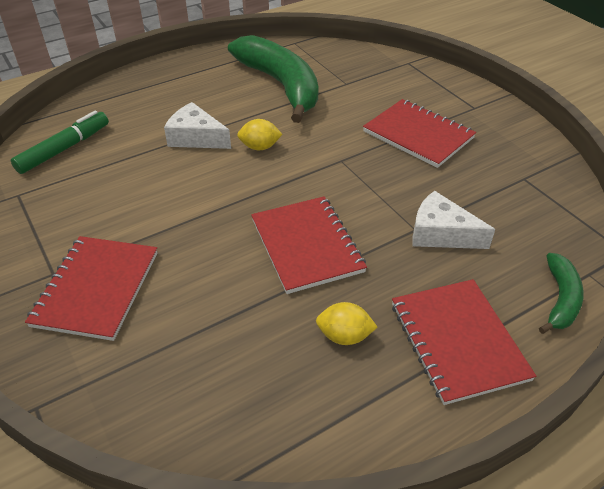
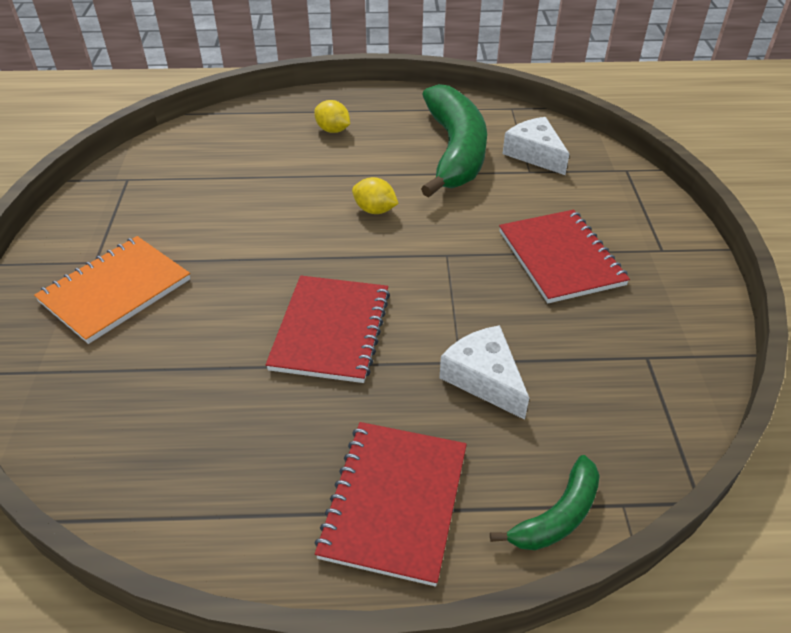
camera: 30 degrees right, 0 degrees up
green marker [11,111,109,174] -> none
red notebook [25,236,157,341] -> orange notebook [34,236,190,344]
white cheese [164,102,231,149] -> white cheese moved to [503,117,569,175]
yellow lemon [316,302,377,345] -> yellow lemon moved to [314,100,350,133]

